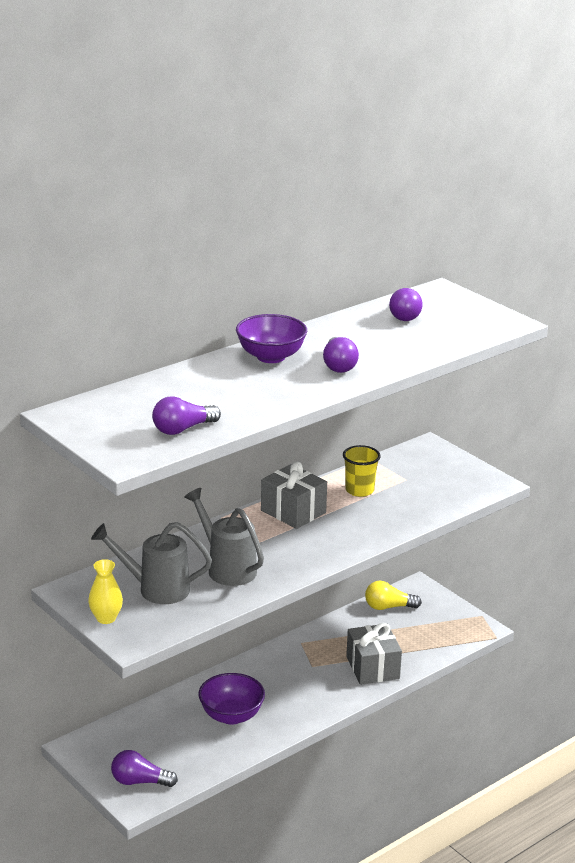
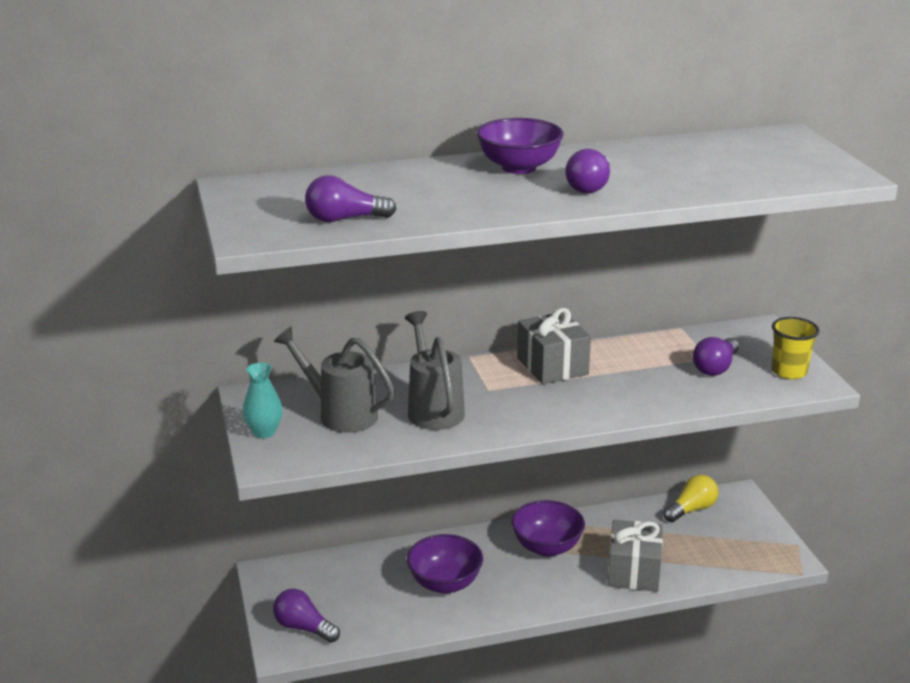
camera: 25 degrees right, 0 degrees up
yellow vase [88,559,123,624] -> turquoise vase [243,363,283,438]
yellow cup [343,445,381,497] -> yellow cup moved to [772,317,819,379]
yellow light bulb [365,581,422,610] -> yellow light bulb turned 120 degrees clockwise [663,475,719,522]
purple light bulb [389,288,423,321] -> purple light bulb moved to [693,337,739,376]
none -> purple bowl [511,500,585,557]

